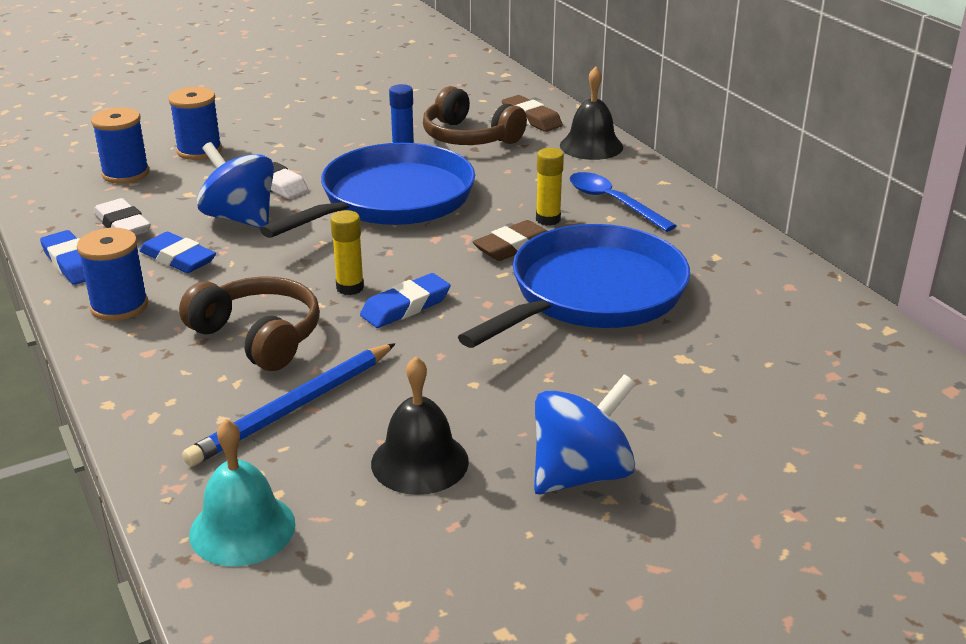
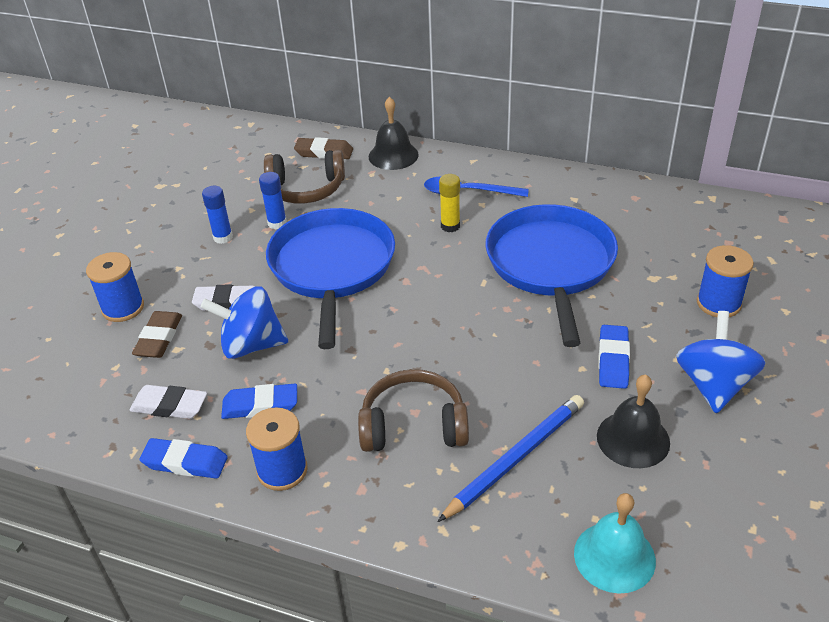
camera: 40 degrees left, 10 degrees up
blue spool [91,107,149,184] -> blue spool moved to [697,245,754,318]
blue pencil [182,343,396,467] -> blue pencil turned 135 degrees counterclockwise [438,395,584,522]
yellow glue stick [330,210,364,295] -> none
blue eraser [360,273,451,328] -> blue eraser moved to [598,325,630,389]
brown eraser [473,220,547,261] -> brown eraser moved to [132,311,182,358]
none -> blue glue stick [202,186,233,244]

